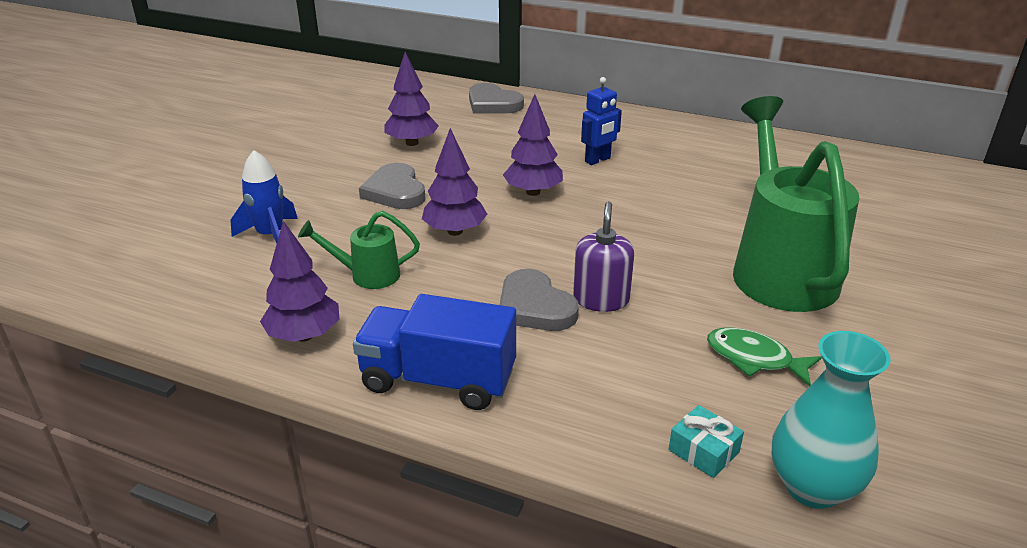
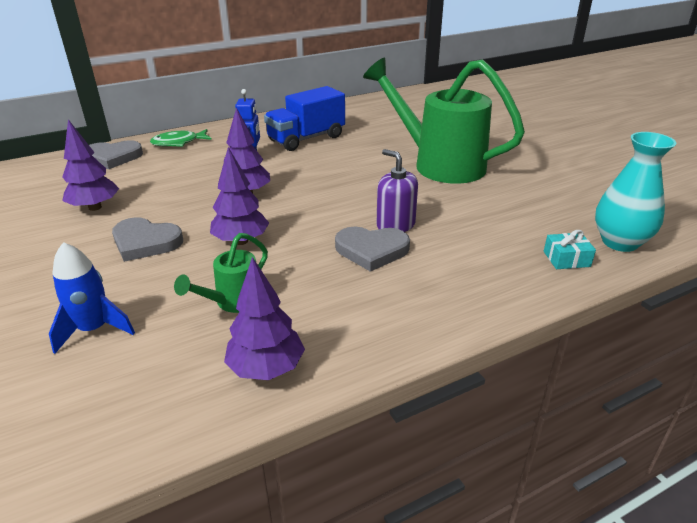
camera: 50 degrees left, 0 degrees up
blue truck [353,294,516,410] -> blue truck moved to [264,86,345,151]
green fish [707,327,822,387] -> green fish moved to [150,129,212,147]

